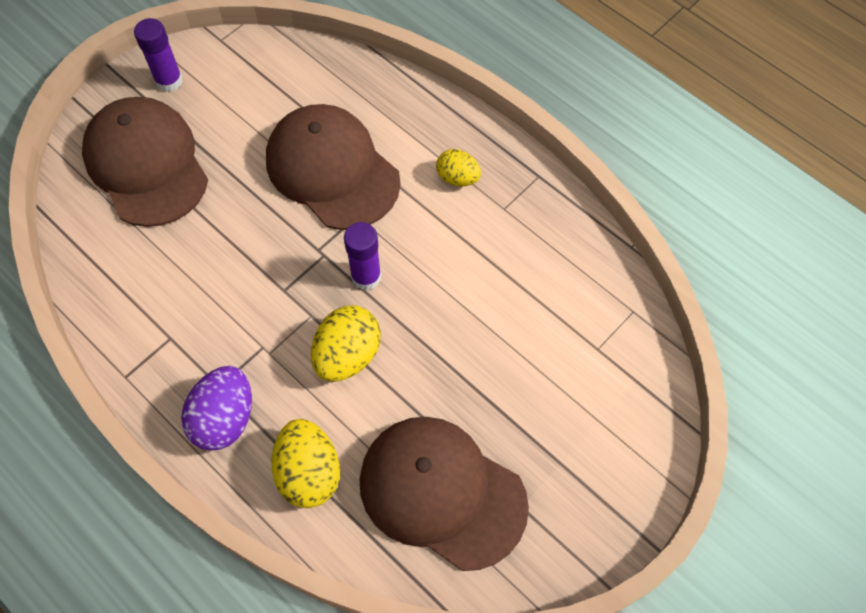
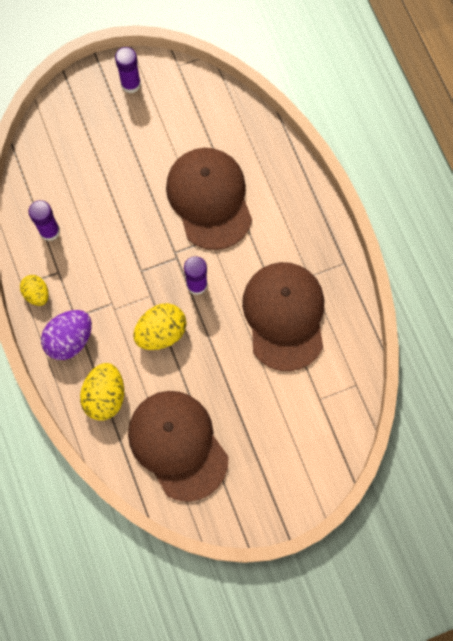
camera: 25 degrees right, 10 degrees up
brown cap [82,97,208,227] -> brown cap moved to [242,262,324,371]
yellow egg [436,149,481,186] -> yellow egg moved to [20,275,49,306]
none -> purple glue stick [28,200,60,241]

